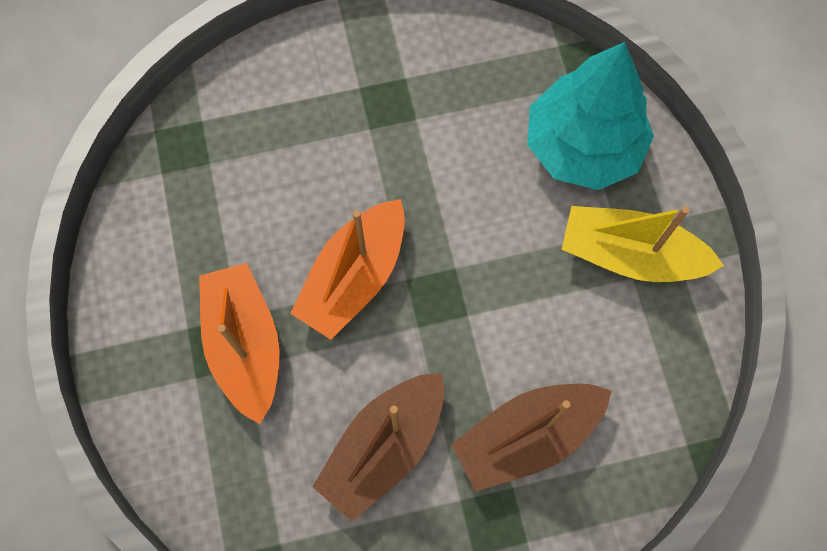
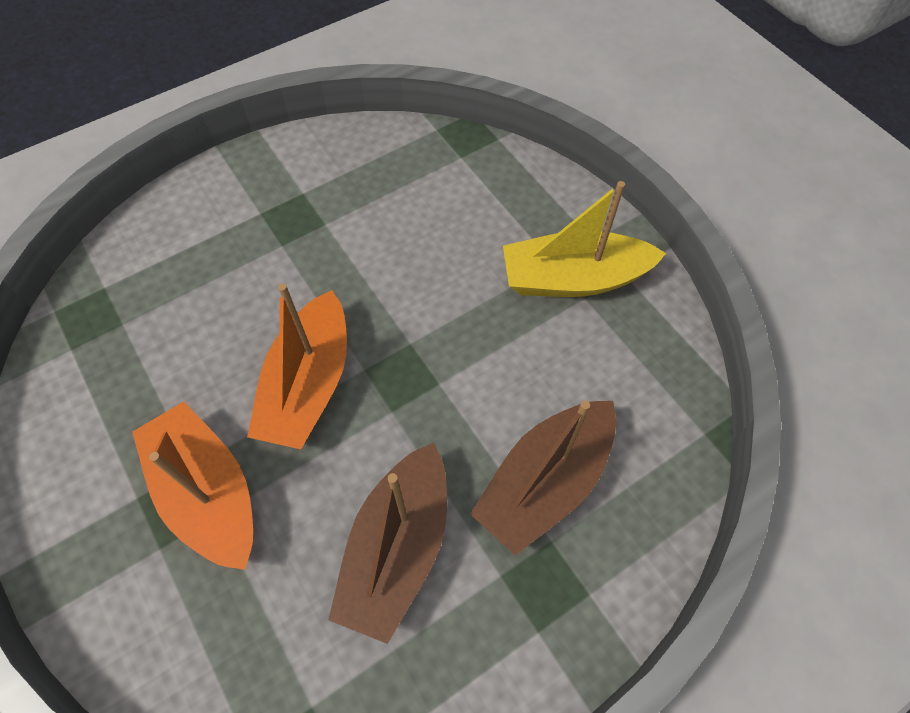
camera: 20 degrees left, 10 degrees down
turquoise tree [527,42,654,190] -> none

